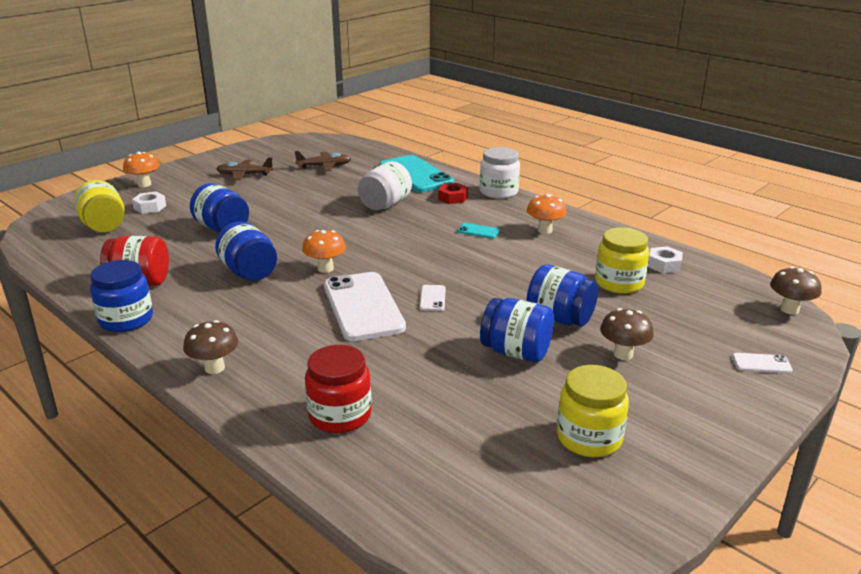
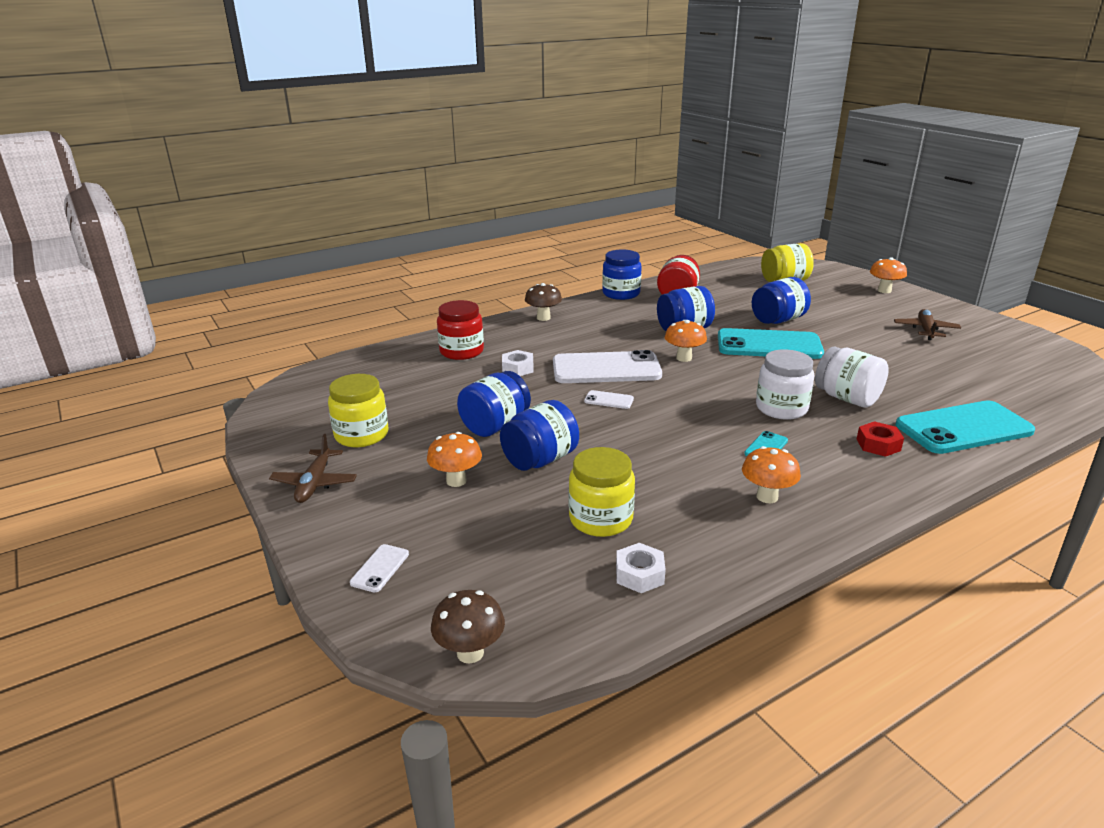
camera: 105 degrees right, 0 degrees up
white nut [132,192,166,214] -> white nut moved to [502,350,534,376]
brown plane [295,151,351,171] -> brown plane moved to [269,434,357,503]
white jar [480,147,520,199] -> white jar moved to [756,349,815,420]
brown mushroom [600,308,654,360] -> orange mushroom [427,432,482,487]
none -> turquoise phone [718,328,824,359]

